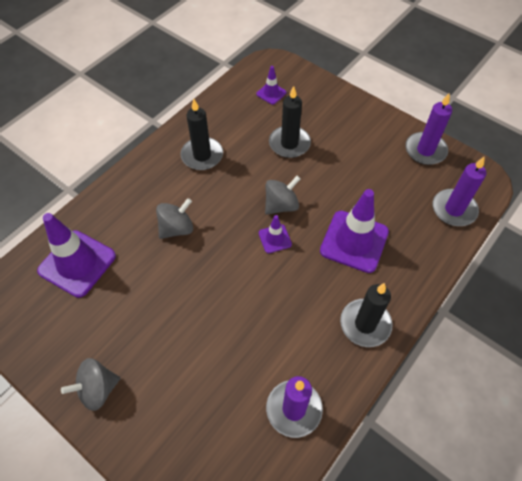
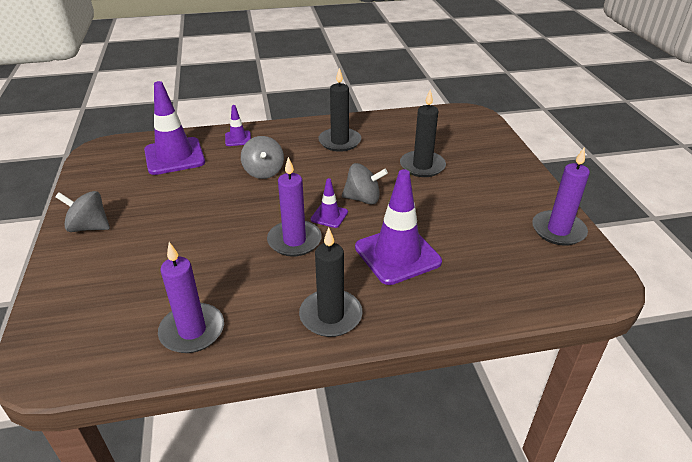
camera: 40 degrees right, 20 degrees down
grey spinning top [156,198,193,239] -> grey spinning top turned 75 degrees clockwise [241,136,284,179]
purple traffic cone [256,66,286,105] -> purple traffic cone moved to [225,105,251,146]
purple candle [433,156,486,226] -> purple candle moved to [267,157,322,257]

